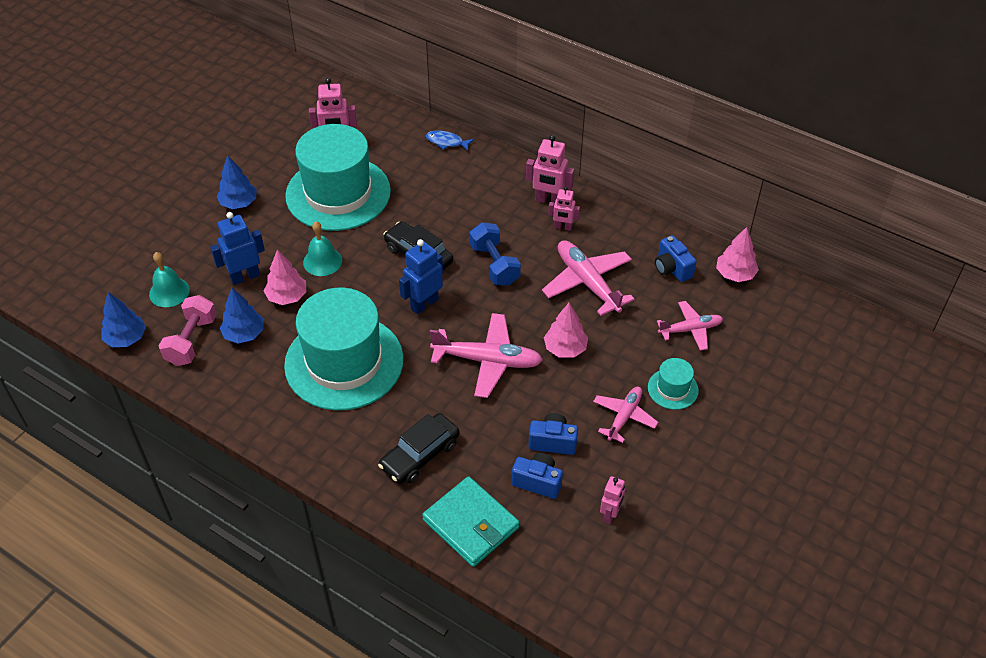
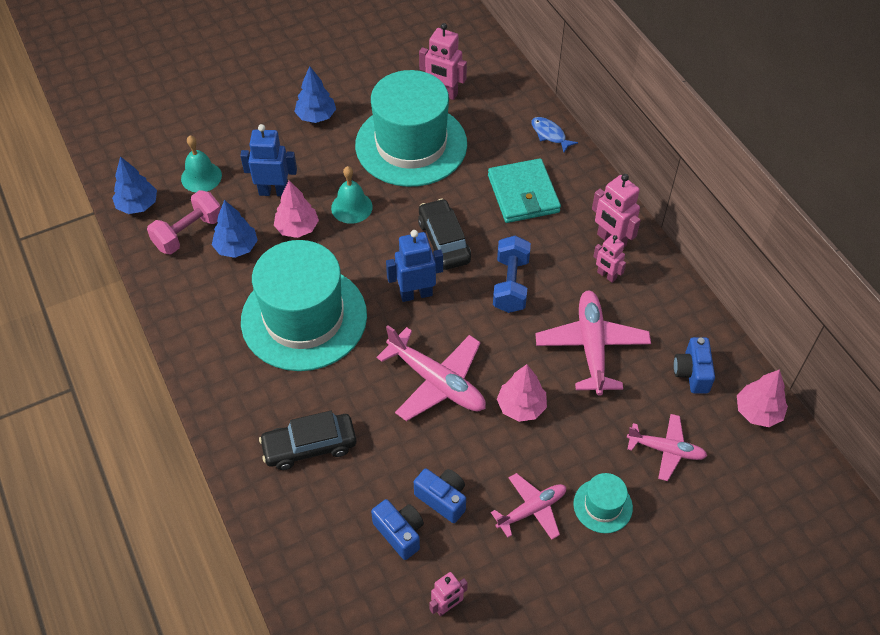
camera: 30 degrees right, 5 degrees up
turquoise wallet [422,476,520,567] -> turquoise wallet moved to [488,158,561,223]

